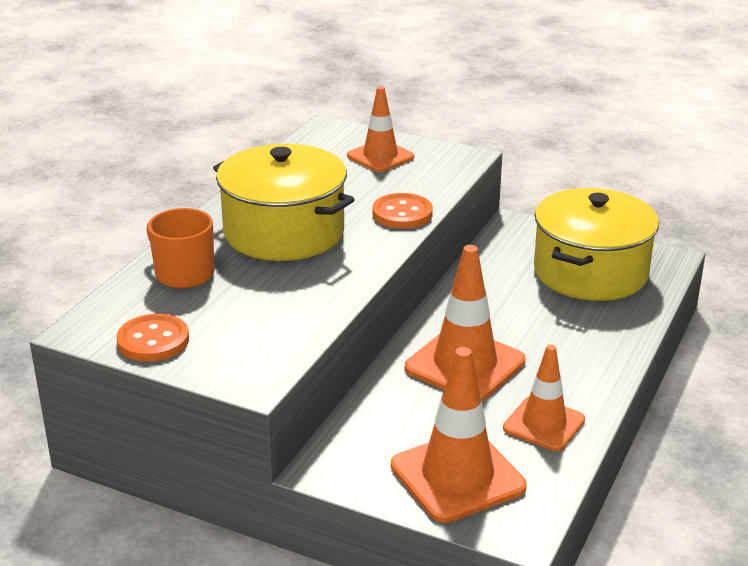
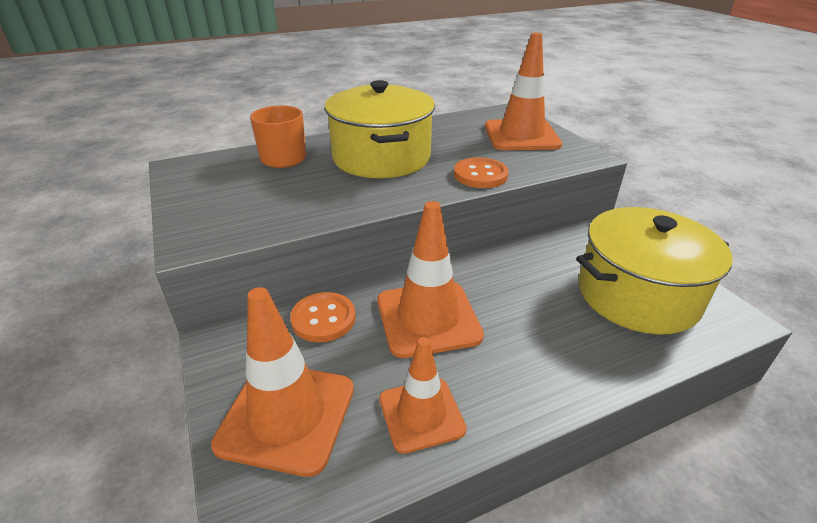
camera: 40 degrees right, 5 degrees up
orange button [116,314,189,362] -> orange button moved to [290,292,356,342]
orange traffic cone [347,86,414,172] -> orange traffic cone [485,33,562,150], size x1.54

